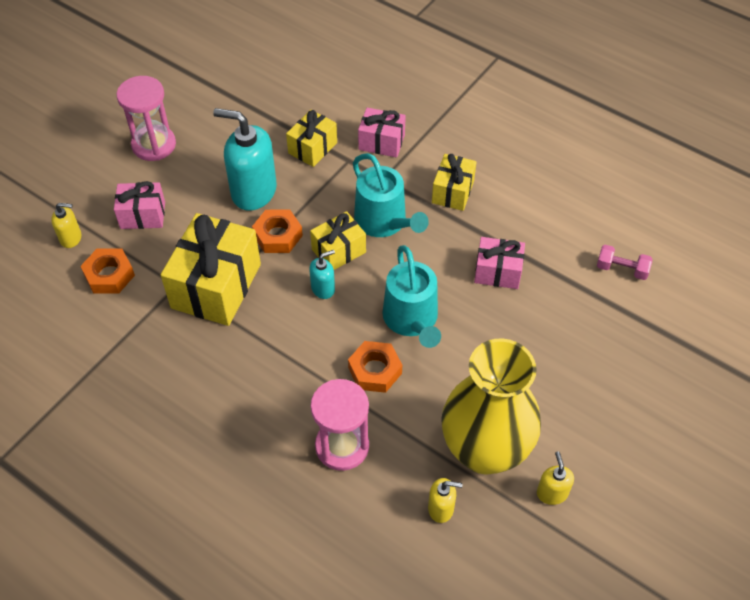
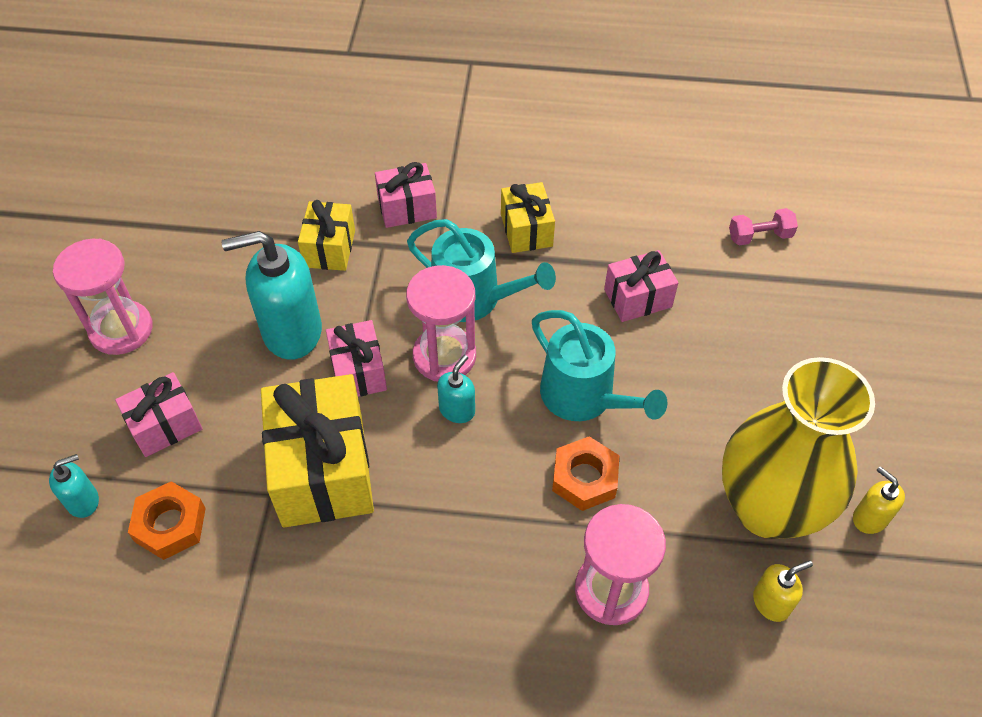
camera: 30 degrees left, 0 degrees up
yellow soap dispenser [51,203,82,248] -> turquoise soap dispenser [49,454,99,518]
orange nut [252,210,303,253] -> pink gift [326,320,387,397]
yellow gift [310,211,366,270] -> pink hourglass [406,265,476,382]

